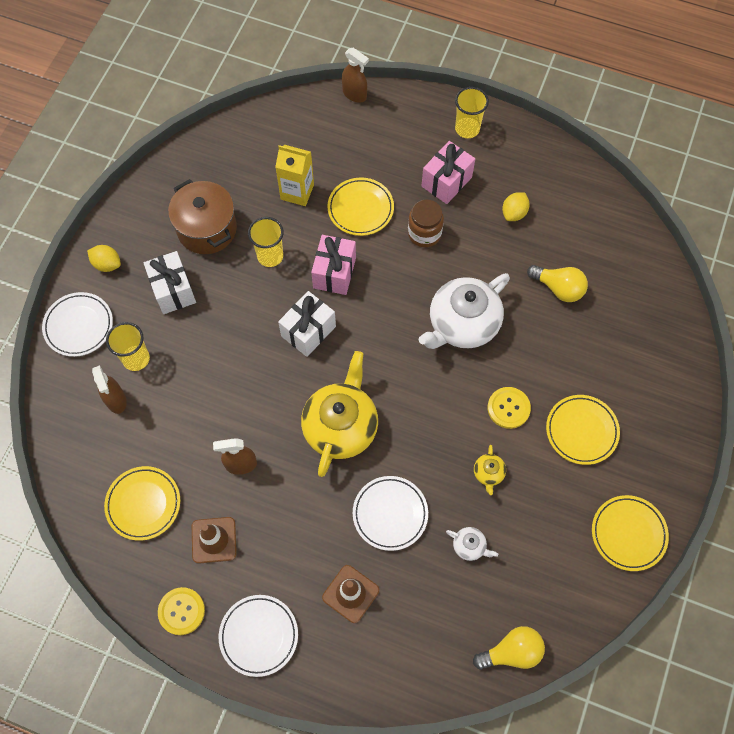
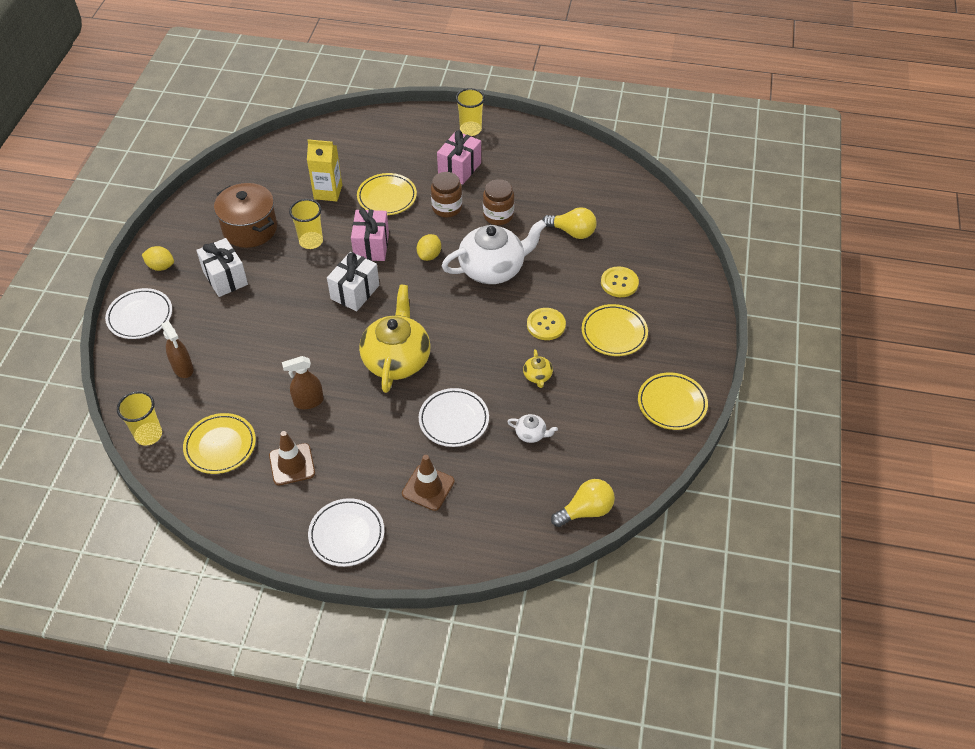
camera: 10 degrees left, 15 degrees down
yellow cup [106,322,150,371] -> yellow cup moved to [117,391,162,446]
yellow button [158,587,205,635] -> yellow button moved to [601,266,639,297]
brown spray bottle [342,48,369,103] -> none
white teapot [418,273,510,349] -> white teapot turned 150 degrees counterclockwise [442,220,546,284]
yellow lemon [502,192,530,221] -> yellow lemon moved to [417,234,441,261]
none -> brown jar [483,179,514,225]

